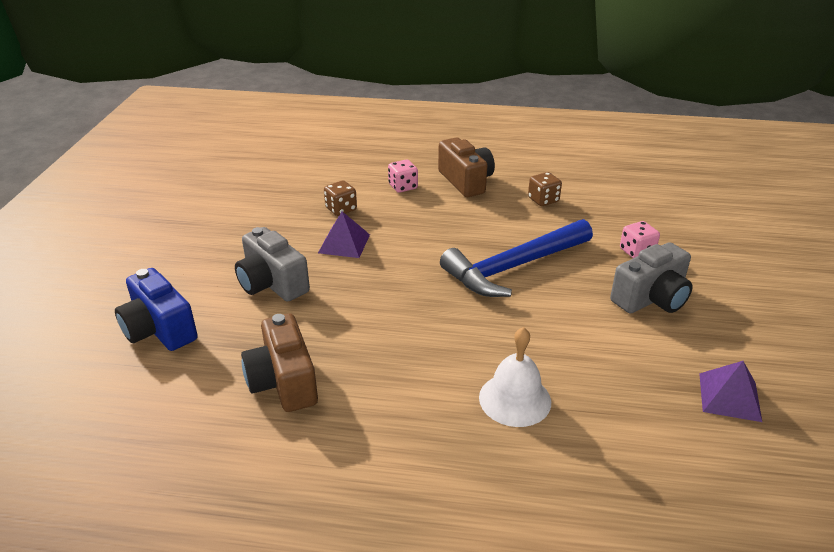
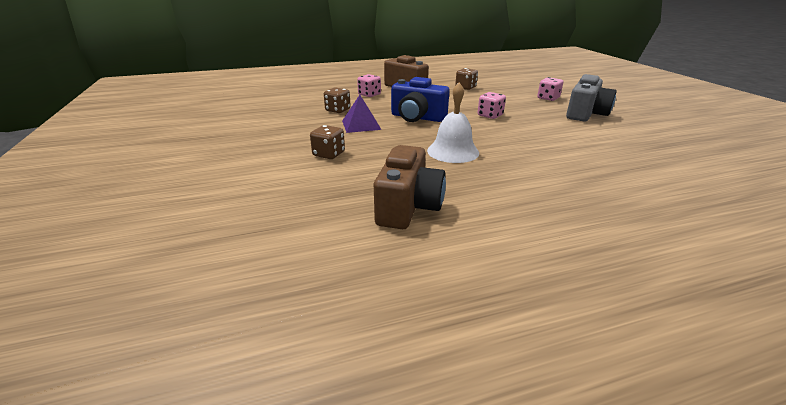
camera: 25 degrees left, 5 degrees down
blue camera [115,268,198,351] -> blue camera moved to [391,77,450,122]
grey camera [235,227,310,302] -> brown dice [310,125,345,159]
brown camera [241,313,318,412] -> brown camera turned 120 degrees counterclockwise [374,145,446,229]
blue hammer [440,219,593,297] -> pink dice [478,92,506,119]
white bell [479,327,551,427] -> white bell moved to [427,82,479,163]
purple pyramid [699,361,762,422] -> none

